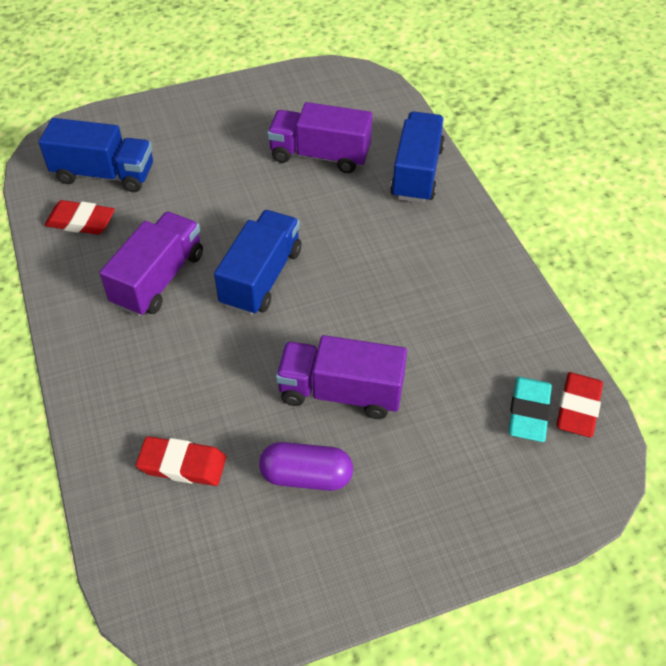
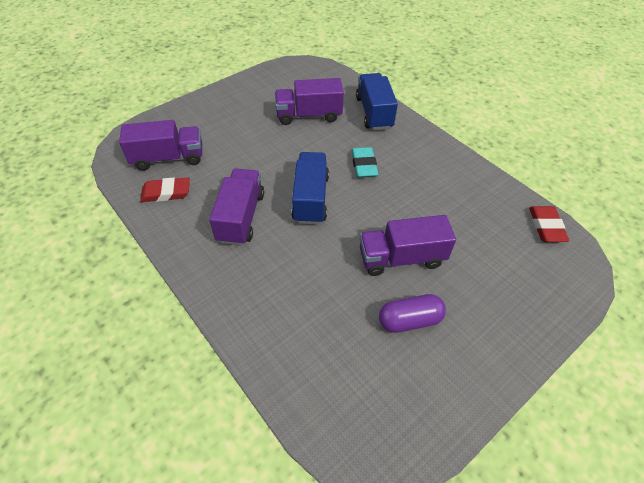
camera: 20 degrees left, 0 degrees up
blue truck [39,118,153,192] -> purple truck [119,120,202,171]
red eraser [136,436,226,486] -> none
turquoise eraser [508,377,552,442] -> turquoise eraser moved to [351,147,378,178]

